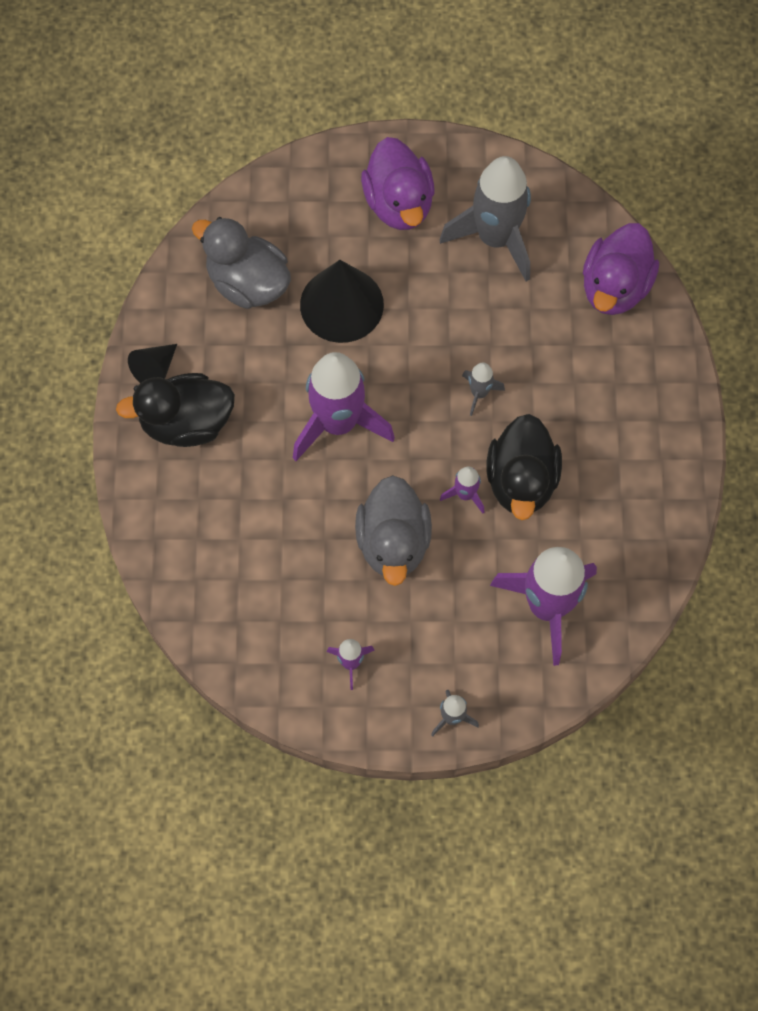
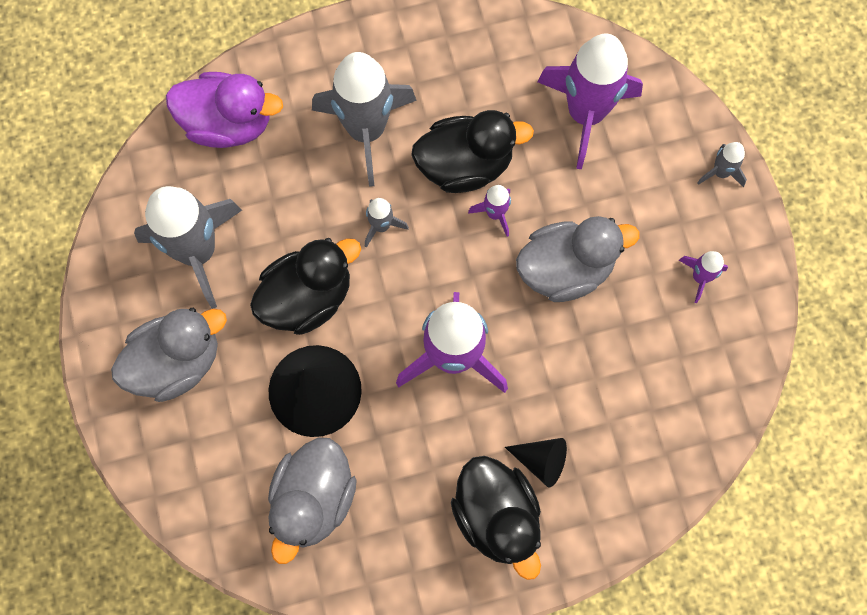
camera: 105 degrees left, 5 degrees up
black cone [128,344,177,383] -> black cone moved to [505,438,567,487]
purple duck [361,137,434,230] -> grey duck [111,308,227,402]
none -> black duck [250,238,361,335]
none -> grey rocket [312,52,417,187]

